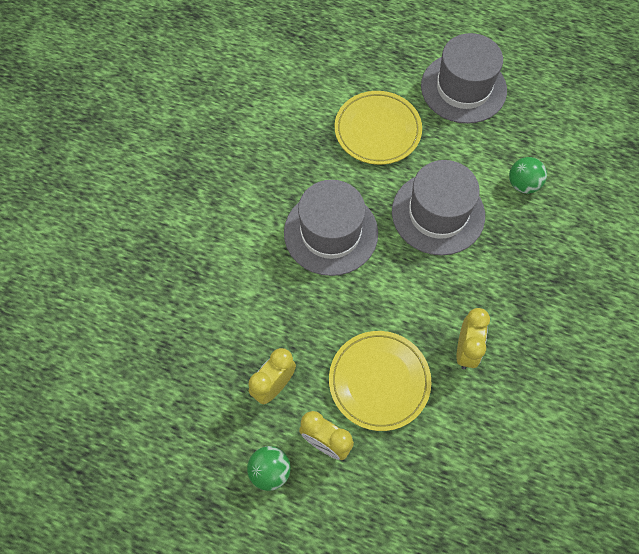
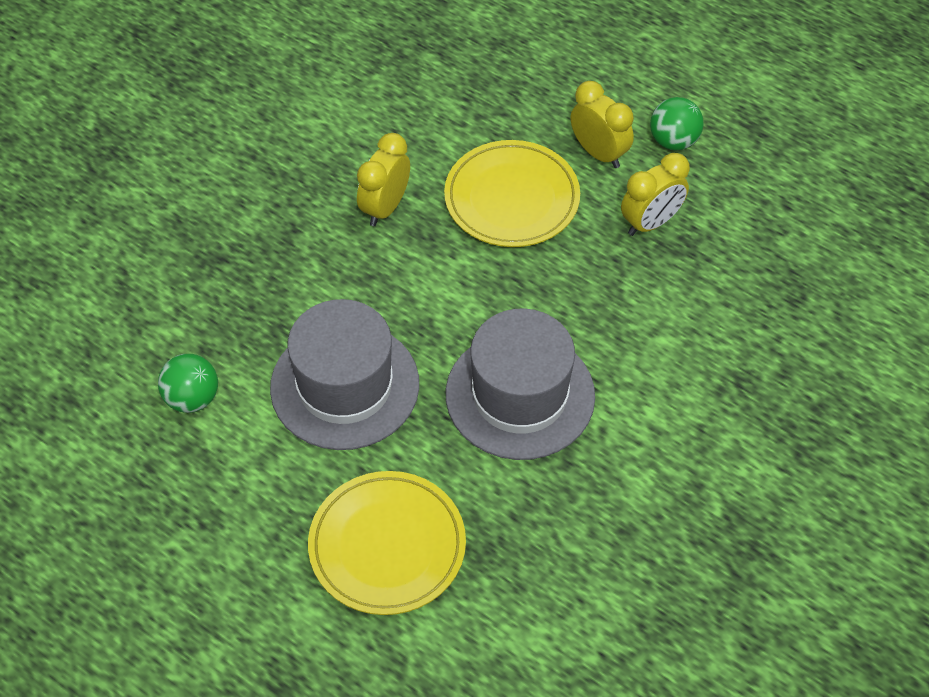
camera: 165 degrees left, 10 degrees down
grey hat [421,33,507,124] -> none

